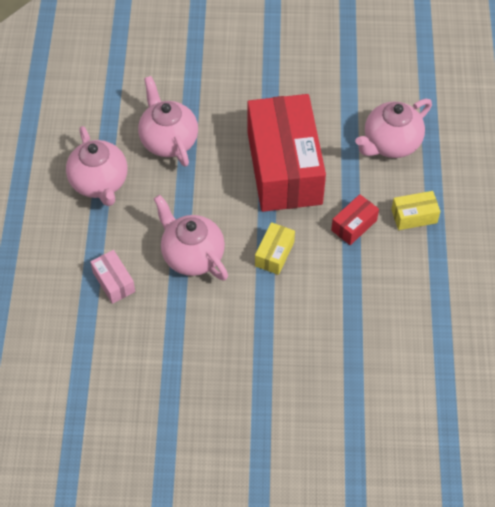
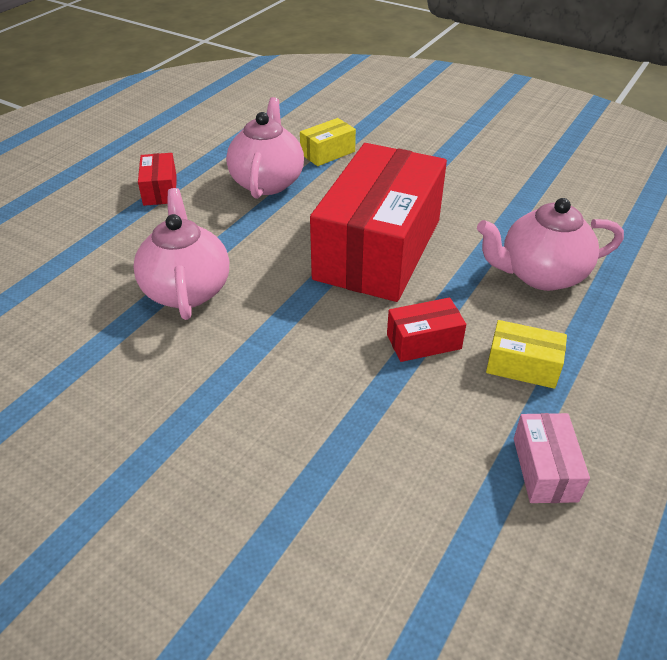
camera: 30 degrees right, 15 degrees down
pink teapot [66,126,128,206] -> red box [138,153,177,206]
pink box [90,250,135,304] -> pink box moved to [514,413,590,503]
yellow box [255,222,295,275] -> yellow box moved to [300,118,356,166]

